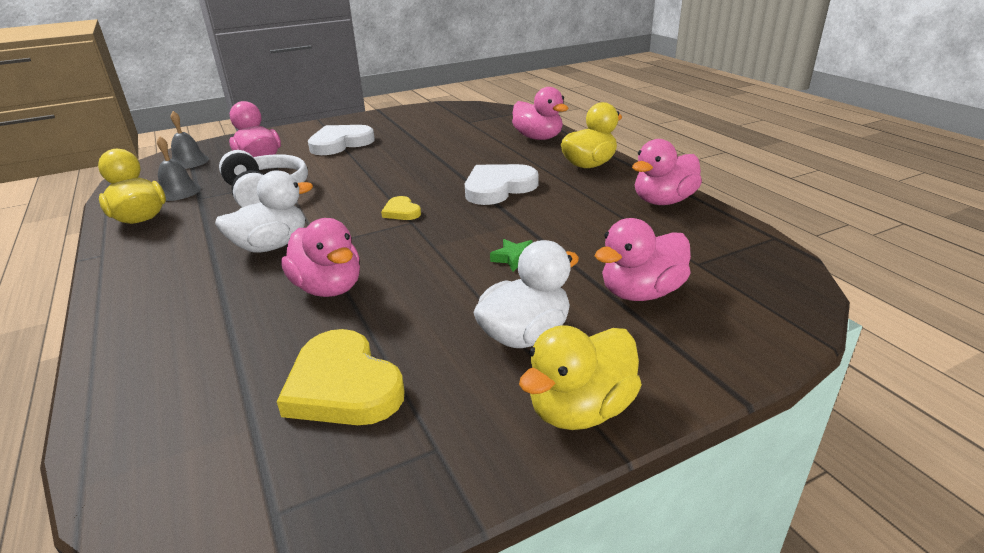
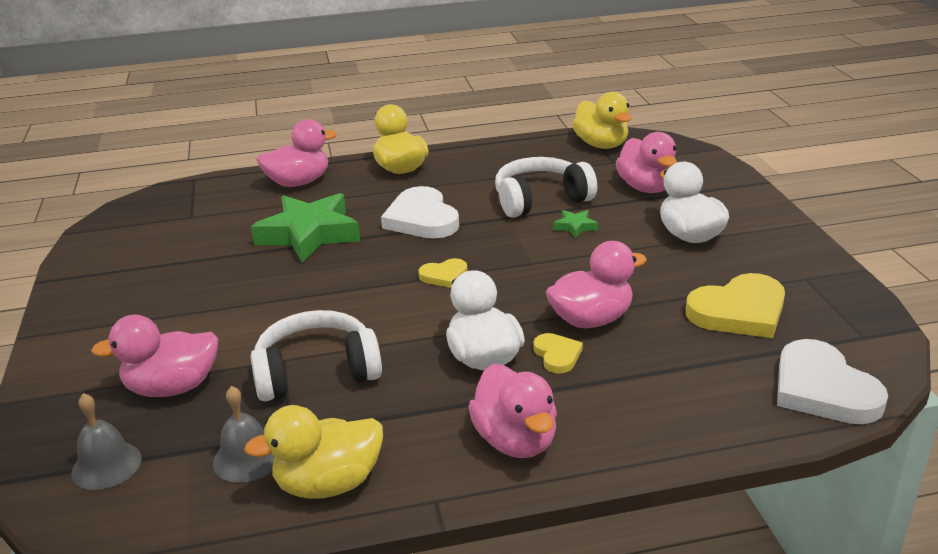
camera: 75 degrees left, 0 degrees up
white heart [308,125,375,155] -> white heart moved to [777,339,888,424]
yellow duck [519,325,642,430] -> yellow duck moved to [572,92,632,149]
pink duck [632,139,702,205] -> pink duck moved to [468,364,557,458]
none -> green star [251,193,360,263]
none -> white headphones [495,157,597,218]
none -> yellow heart [533,333,583,373]

